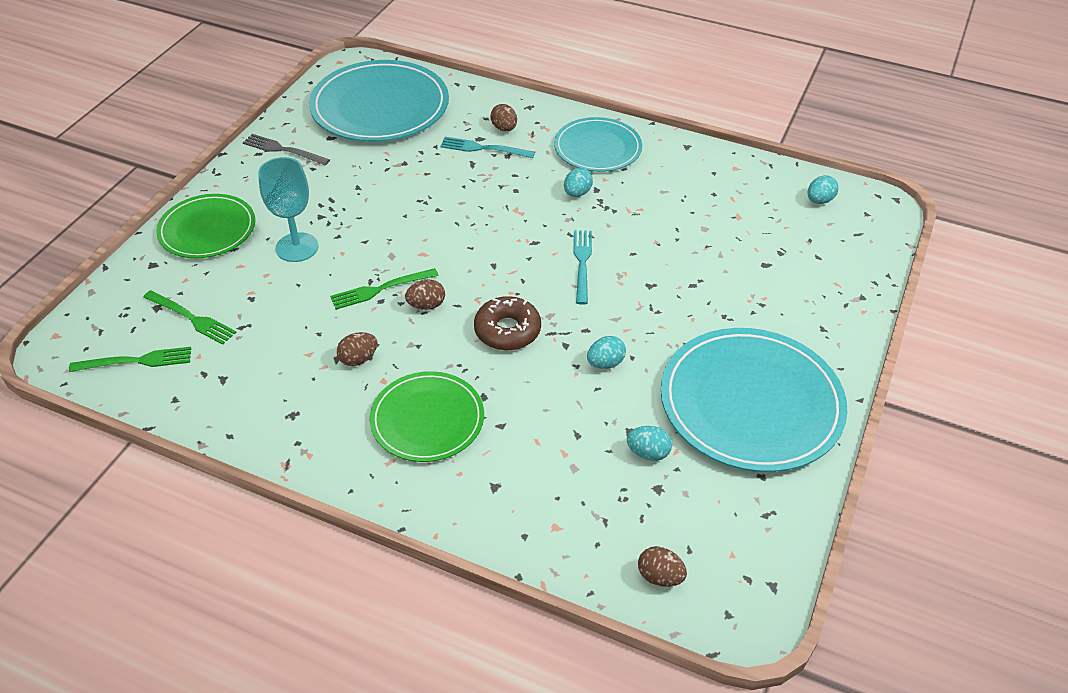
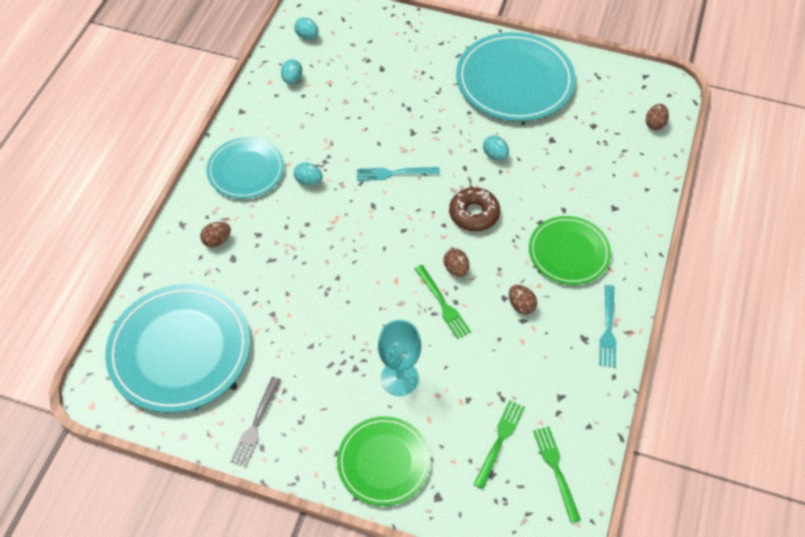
camera: 95 degrees left, 10 degrees up
turquoise fork [440,137,535,158] -> turquoise fork moved to [599,285,616,368]
turquoise egg [627,426,672,461] -> turquoise egg moved to [281,59,302,84]

